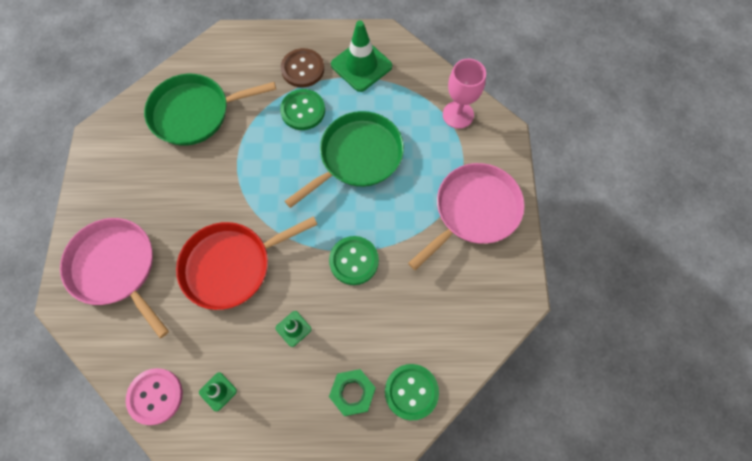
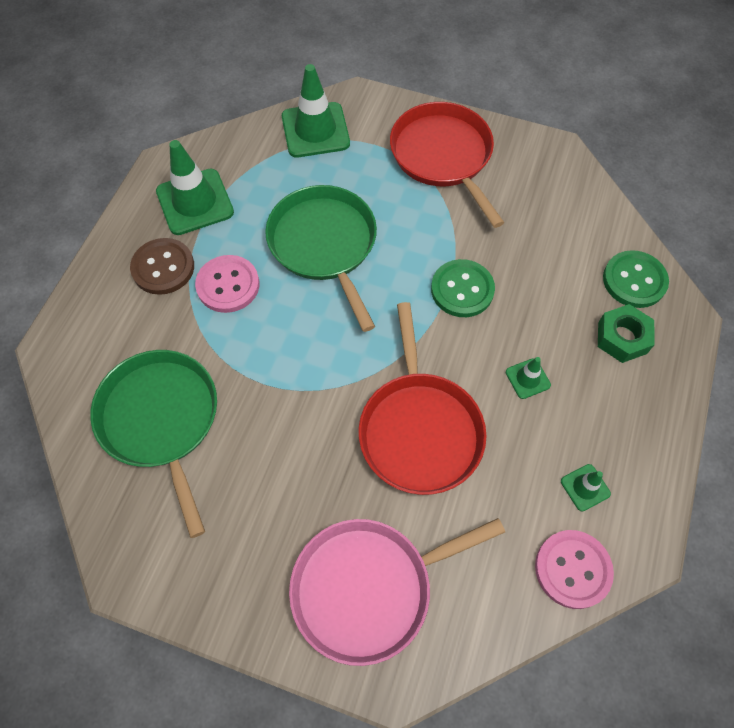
camera: 70 degrees left, 5 degrees down
green pan [144,74,276,146] -> green pan turned 150 degrees clockwise [90,350,217,538]
green button [280,89,325,130] -> pink button [195,255,259,313]
pink pan [408,163,525,270] -> red pan [390,102,505,228]
pink goblet [443,59,486,129] -> green traffic cone [282,64,350,157]

